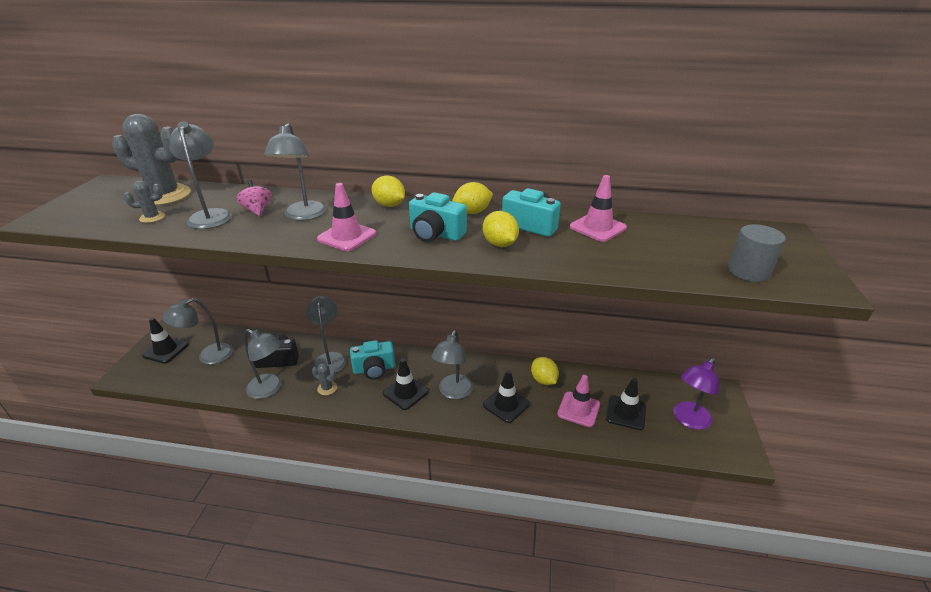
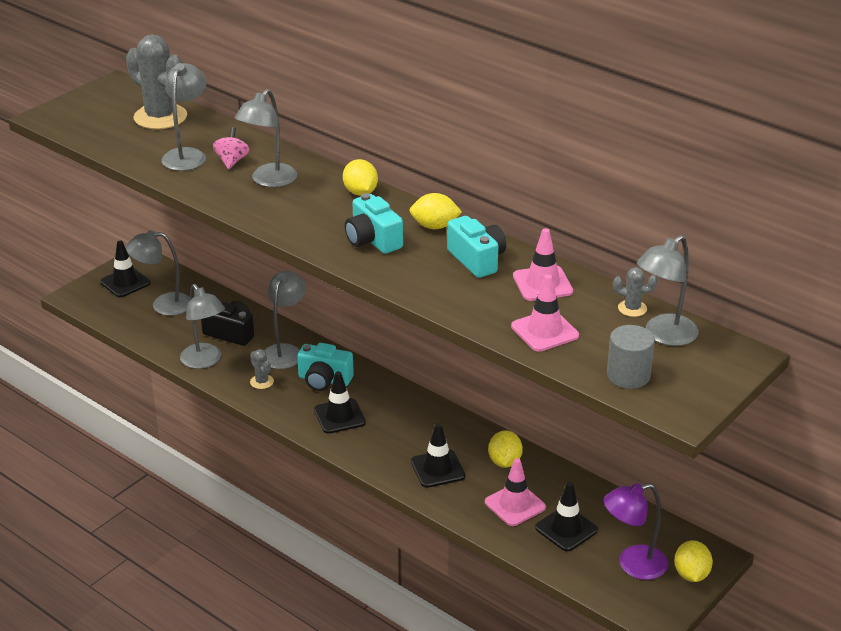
camera: 30 degrees right, 0 degrees up
grey cactus [124,181,165,223] -> grey cactus moved to [613,267,657,317]
pink traffic cone [317,183,376,251] -> pink traffic cone moved to [511,274,579,352]
grey lamp [432,330,473,399] -> grey lamp moved to [637,235,699,346]
yellow lemon [483,211,519,247] -> yellow lemon moved to [674,540,713,582]

